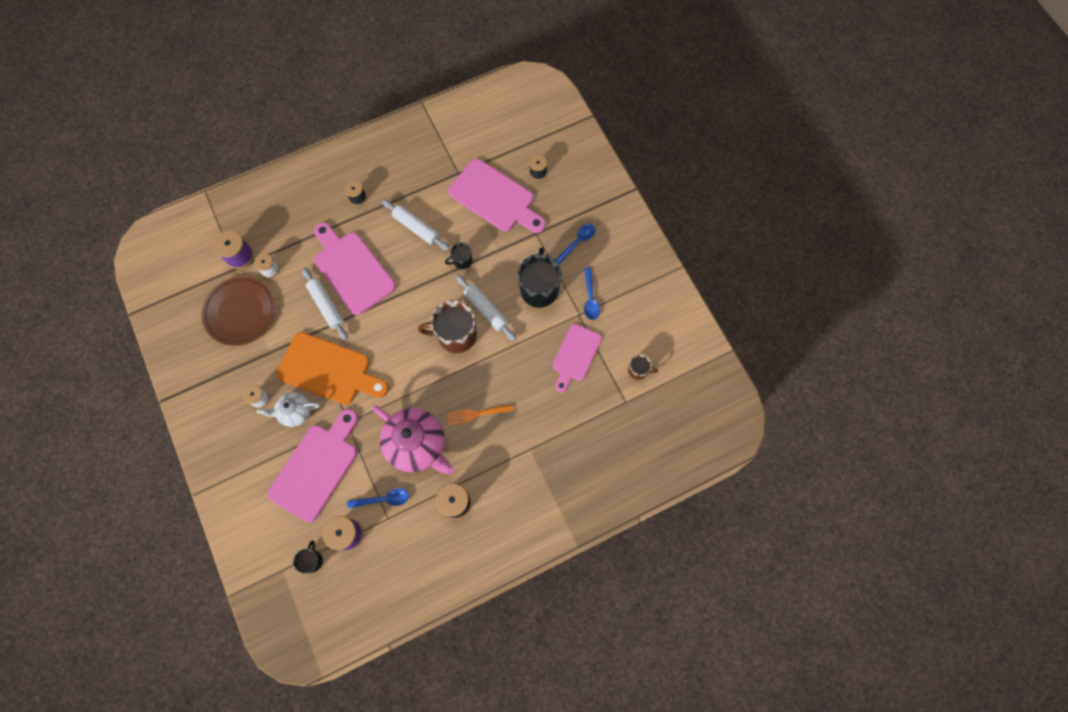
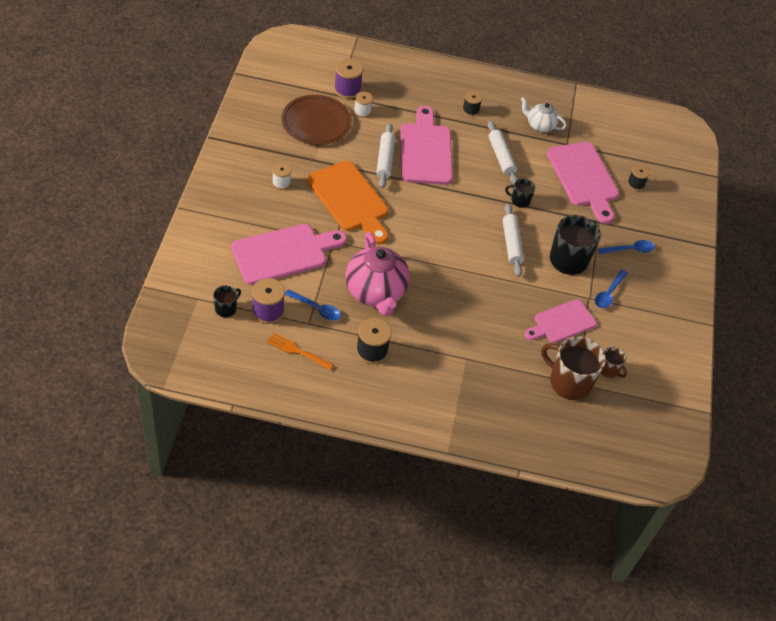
camera: 30 degrees right, 20 degrees down
white teapot [257,392,320,427] -> white teapot moved to [521,97,567,132]
brown mug [418,300,477,353] -> brown mug moved to [541,336,606,400]
orange fork [447,404,514,425] -> orange fork moved to [266,332,334,370]

